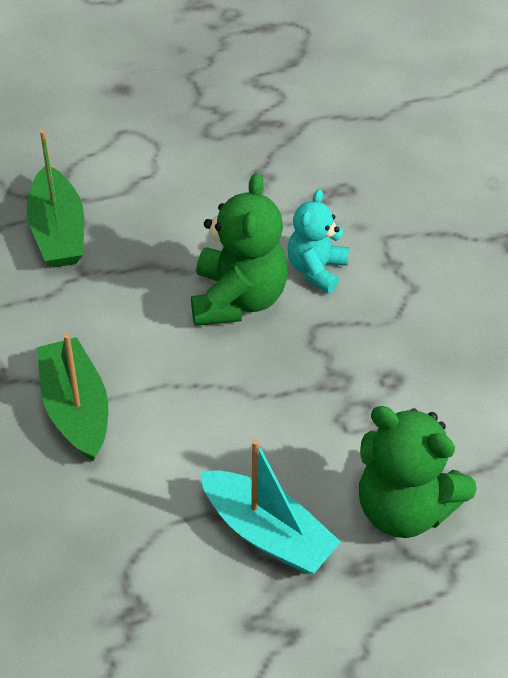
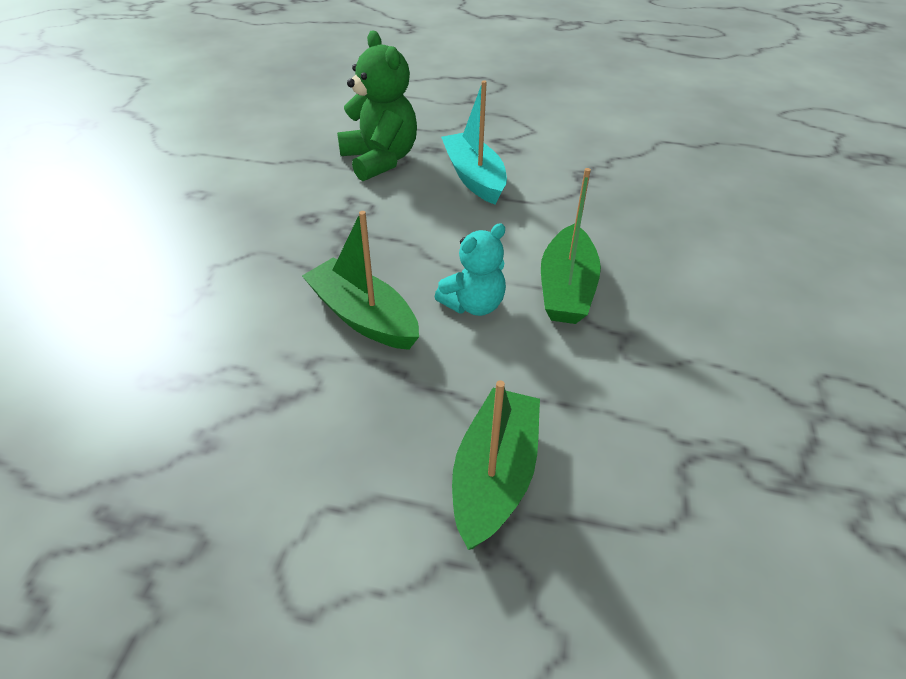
camera: 150 degrees left, 5 degrees down
green teddy bear [191,173,288,326] -> green boat [302,211,419,350]
turquoise teddy bear [287,190,349,293] -> turquoise teddy bear moved to [435,223,506,316]

